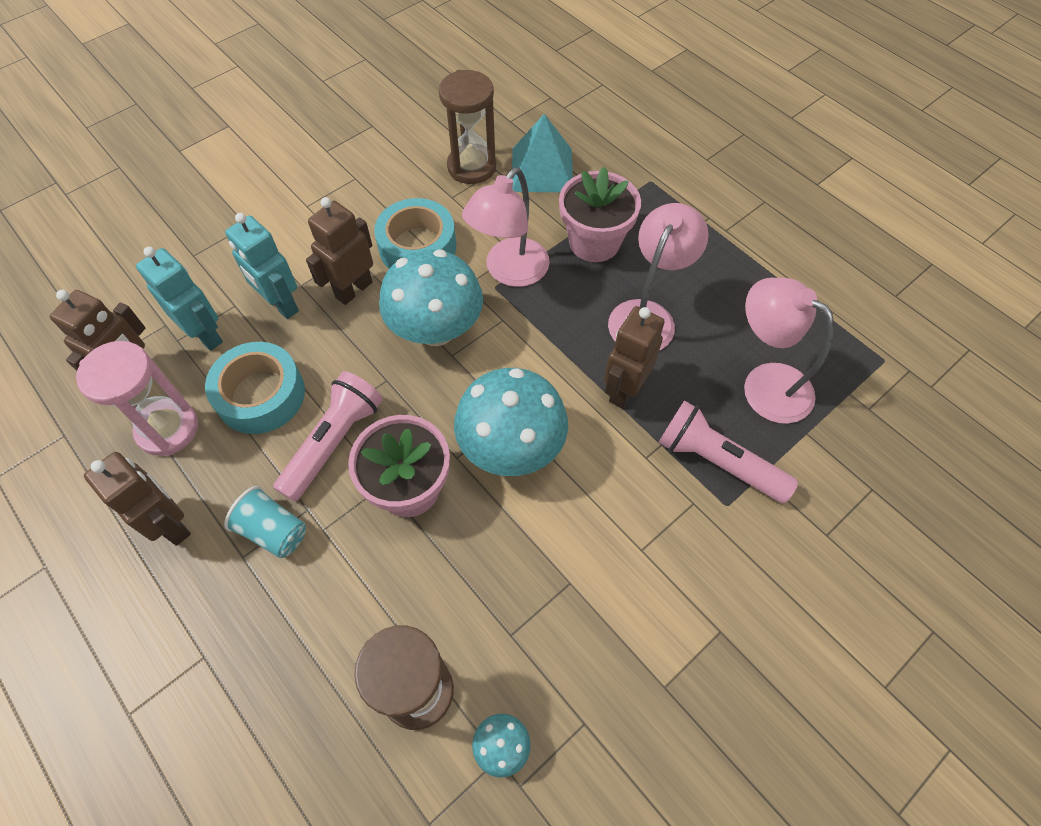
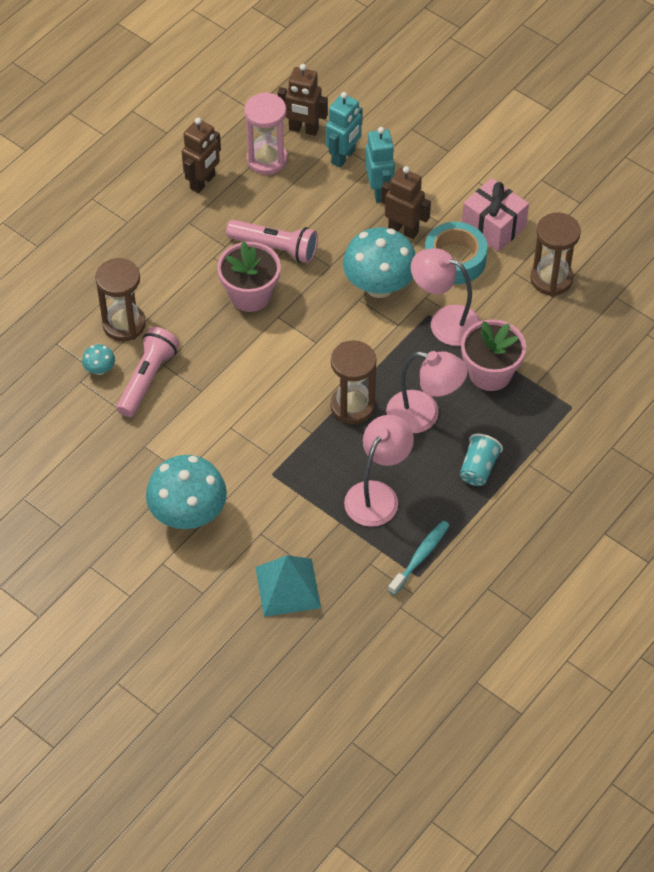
camera: 80 degrees right, 5 degrees down
turquoise tape [205,342,305,434] -> none
turquoise cup [224,486,306,558] -> turquoise cup moved to [460,434,503,486]
turquoise robot [225,213,299,319] -> turquoise robot turned 135 degrees clockwise [365,127,395,203]
turquoise mushroom [454,368,568,476] -> turquoise mushroom moved to [146,455,227,529]
turquoise pyramid [512,114,573,192] -> turquoise pyramid moved to [255,555,321,617]
brown robot [604,306,665,409] -> brown hourglass [331,340,377,424]
pink flashlight [658,400,798,503] -> pink flashlight moved to [116,327,179,417]
none -> turquoise toothbrush [388,521,450,595]
none -> pink gift [462,178,529,252]

